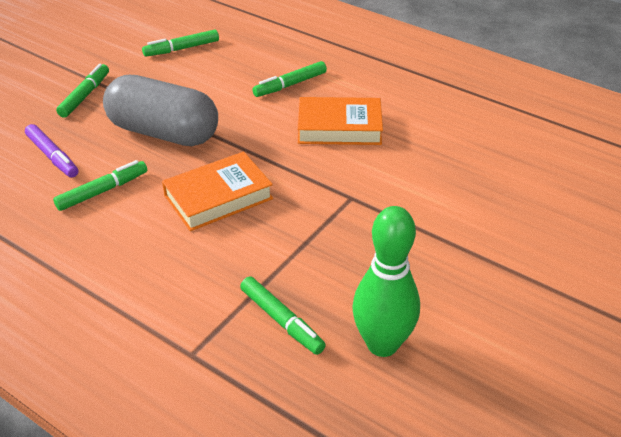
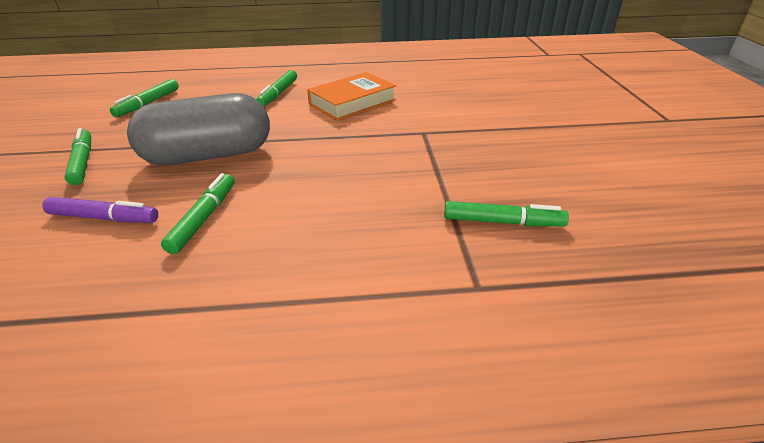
camera: 40 degrees left, 5 degrees down
orange book [162,152,273,231] -> none
green bowling pin [353,206,420,357] -> none

